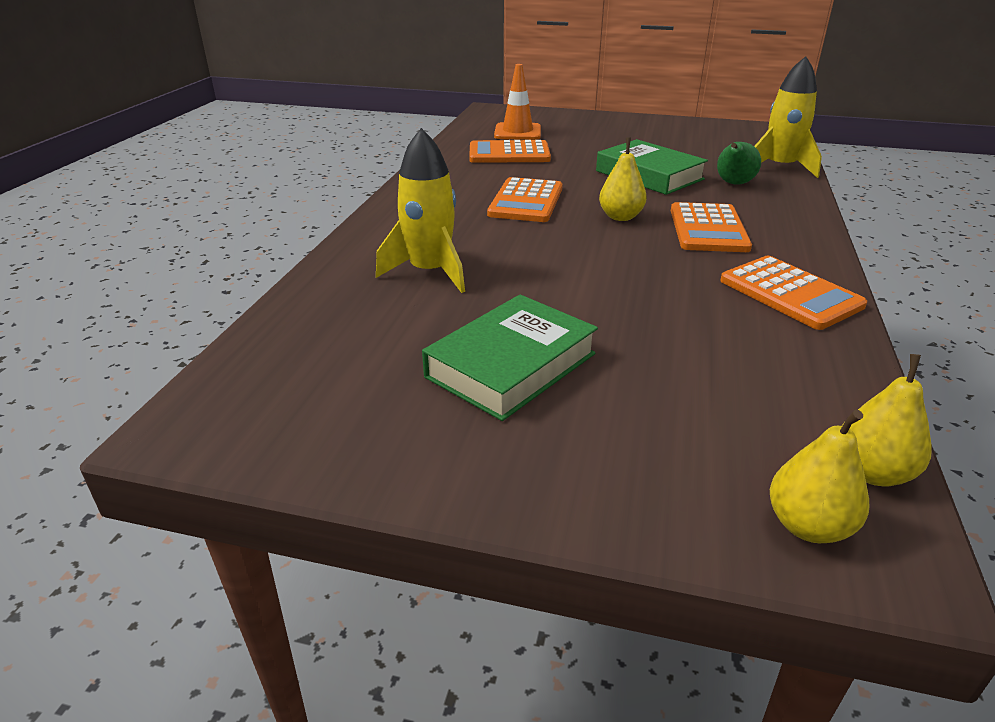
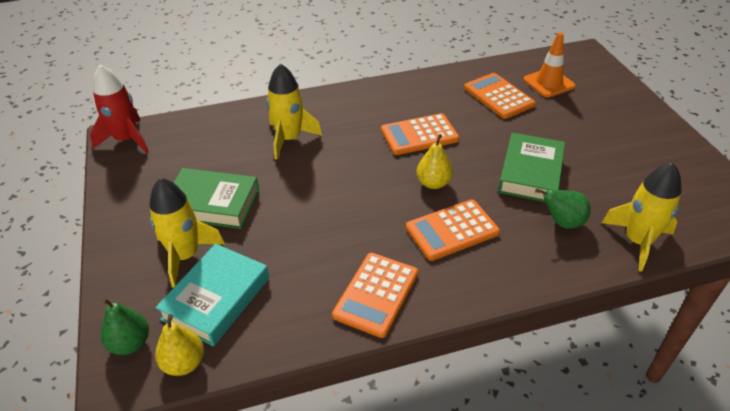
camera: 60 degrees right, 10 degrees up
yellow pear [770,410,869,543] -> green pear [101,298,149,355]
none -> red rocket [90,65,149,153]
none -> yellow rocket [149,178,225,288]
none -> turquoise book [155,244,269,346]

